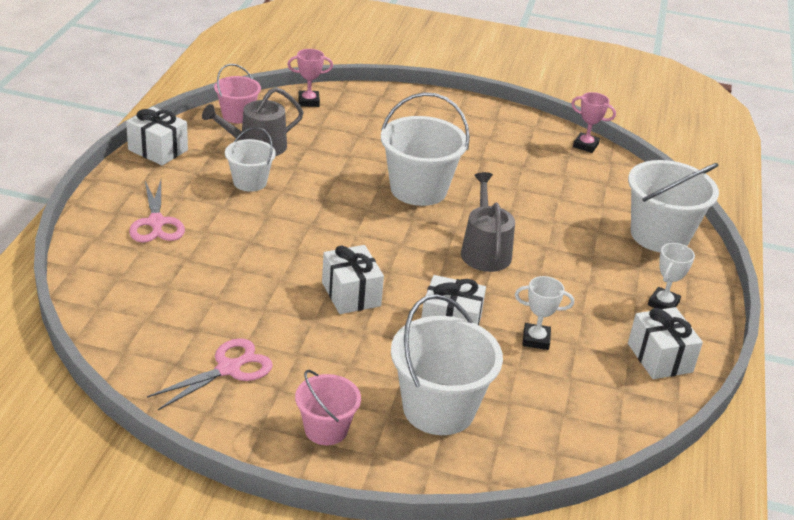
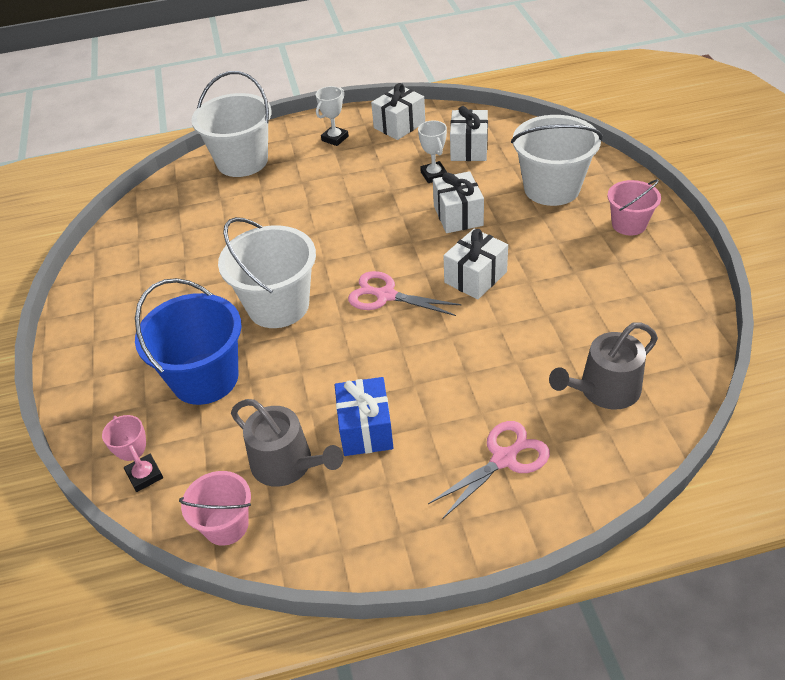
camera: 110 degrees left, 10 degrees up
white gift [126,107,188,166] -> white gift moved to [450,106,488,161]
pink scissors [147,338,273,410] -> pink scissors moved to [348,271,462,316]
white bucket [225,127,276,192] -> blue gift [335,377,394,456]
grey watering can [461,172,515,272] -> grey watering can moved to [549,322,658,410]
pink trophy [571,92,616,153] -> none
white trophy [648,243,695,309] -> white trophy turned 60 degrees counterclockwise [316,86,349,146]
none -> blue bucket [135,278,241,405]

